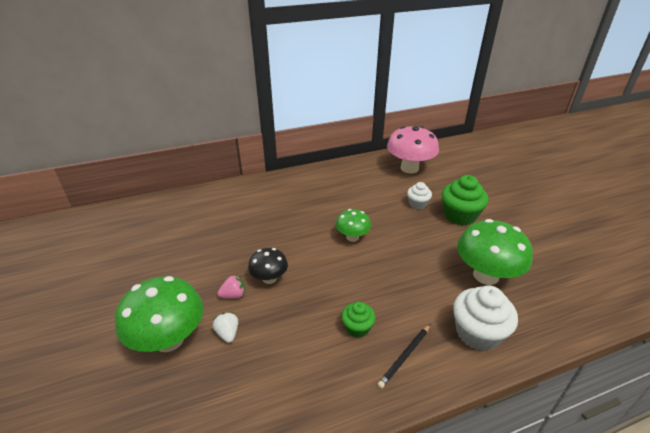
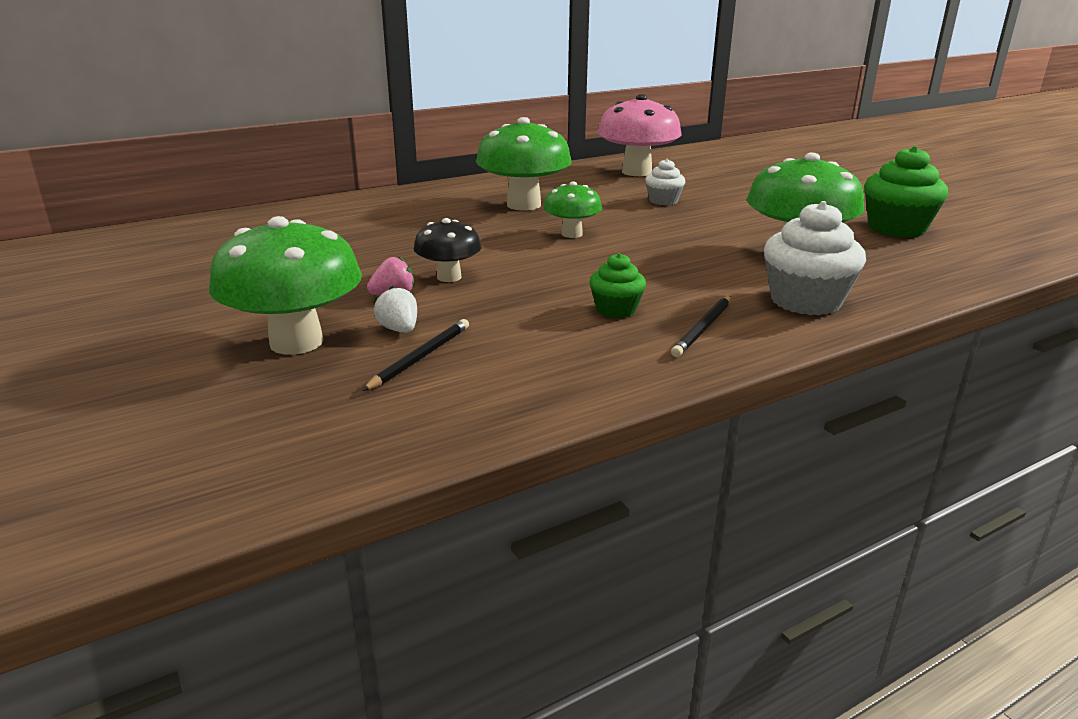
camera: 10 degrees left, 10 degrees down
green cupcake [442,175,488,225] -> green cupcake moved to [864,146,948,238]
none -> black pencil [362,319,469,391]
none -> green mushroom [476,117,572,211]

